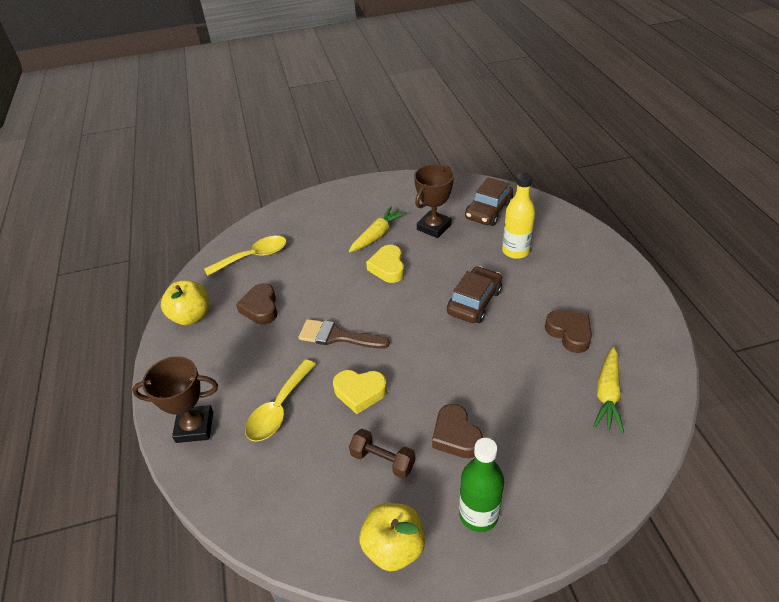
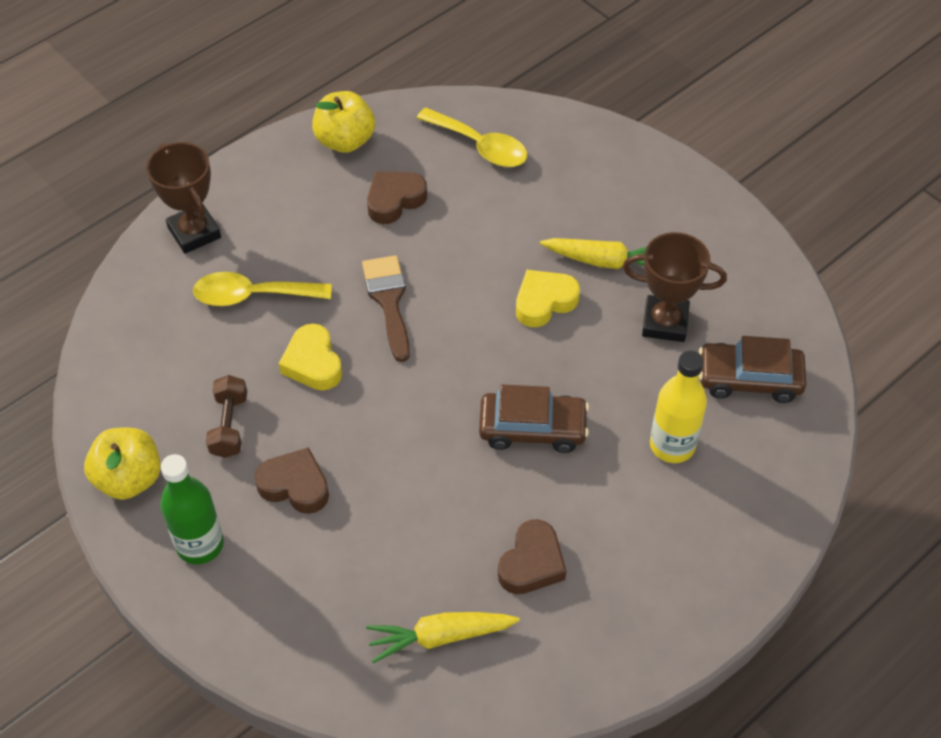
camera: 60 degrees right, 10 degrees up
brown heart [432,404,483,458] -> brown heart turned 75 degrees clockwise [254,447,329,514]

